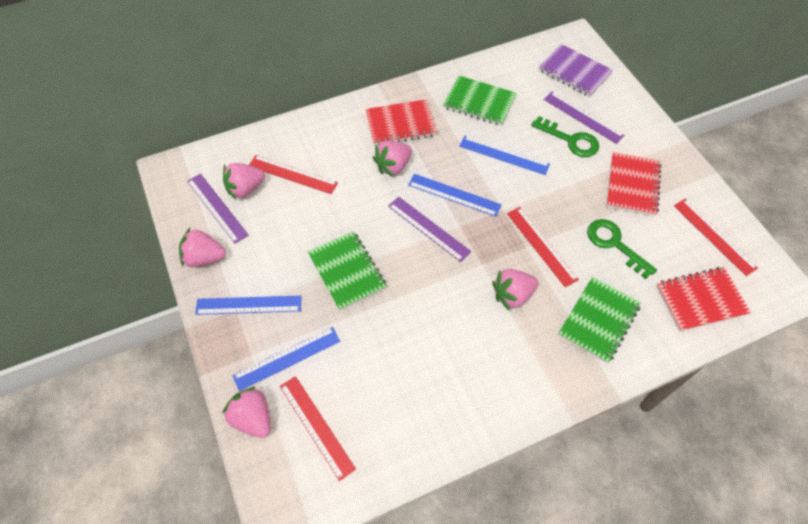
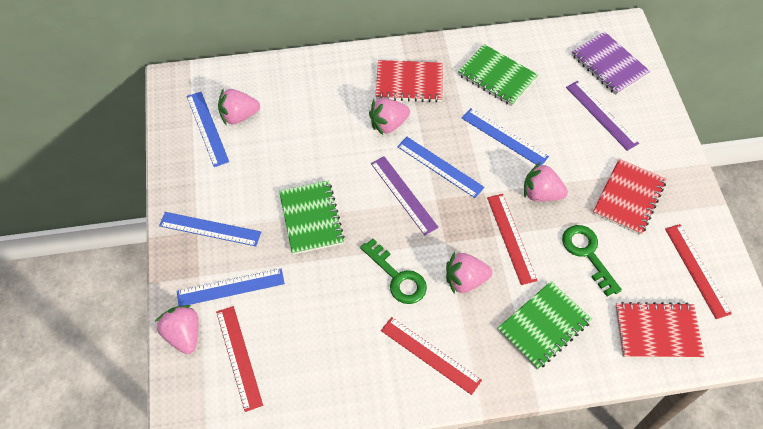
camera: 15 degrees right, 0 degrees up
pink strawberry [179,228,226,267] -> pink strawberry moved to [524,162,568,201]
purple ruler [187,174,249,244] -> blue ruler [187,92,229,167]
red ruler [249,155,338,194] -> red ruler moved to [381,317,482,395]
green key [531,116,599,157] -> green key moved to [360,238,427,304]

